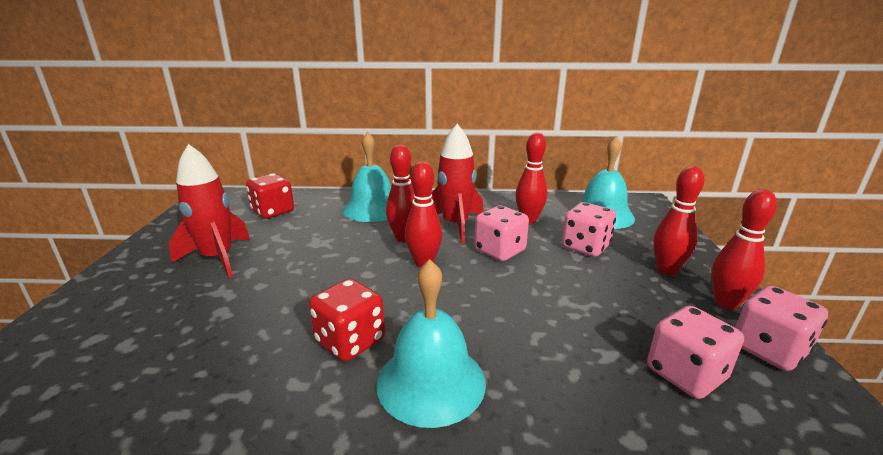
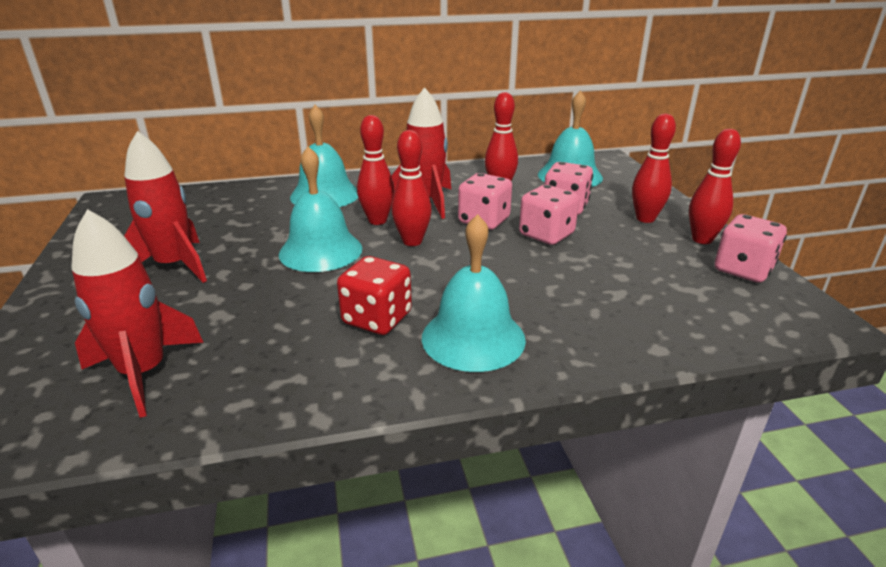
camera: 15 degrees left, 5 degrees up
red dice [246,173,294,219] -> none
pink dice [647,306,744,399] -> pink dice moved to [519,185,579,245]
none -> red rocket [71,209,204,418]
none -> turquoise bell [279,146,362,272]

